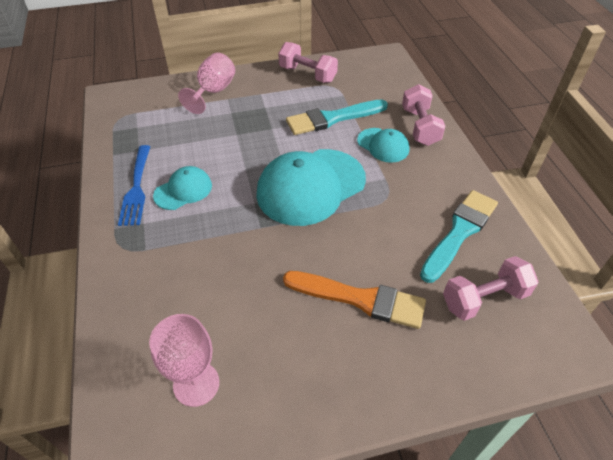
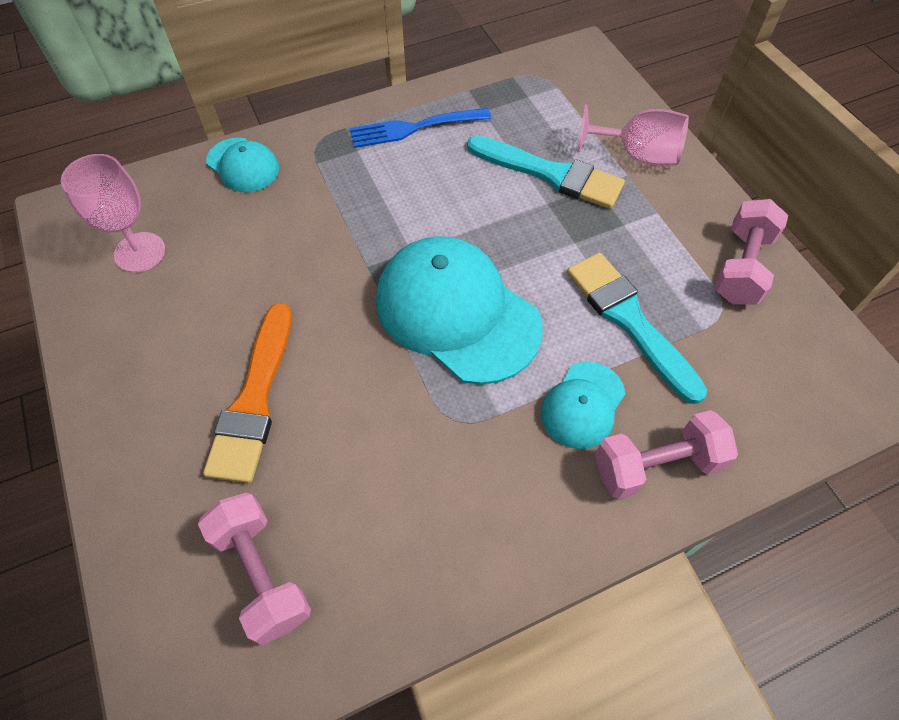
camera: 80 degrees right, 10 degrees up
turquoise cap [153,166,212,210] -> turquoise cap moved to [206,137,279,192]
turquoise brush [420,190,498,283] -> turquoise brush moved to [467,136,625,209]

